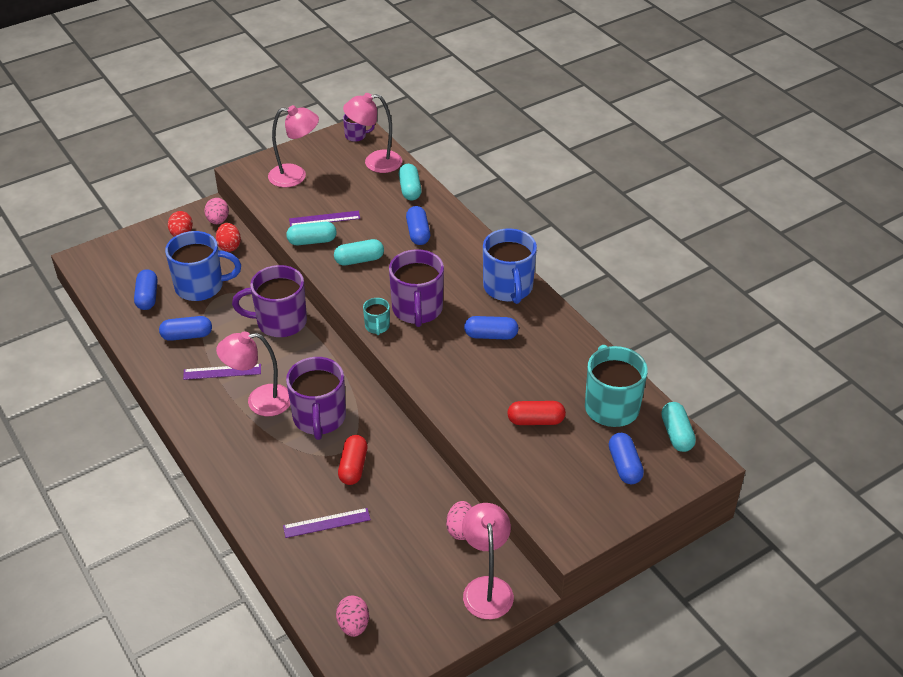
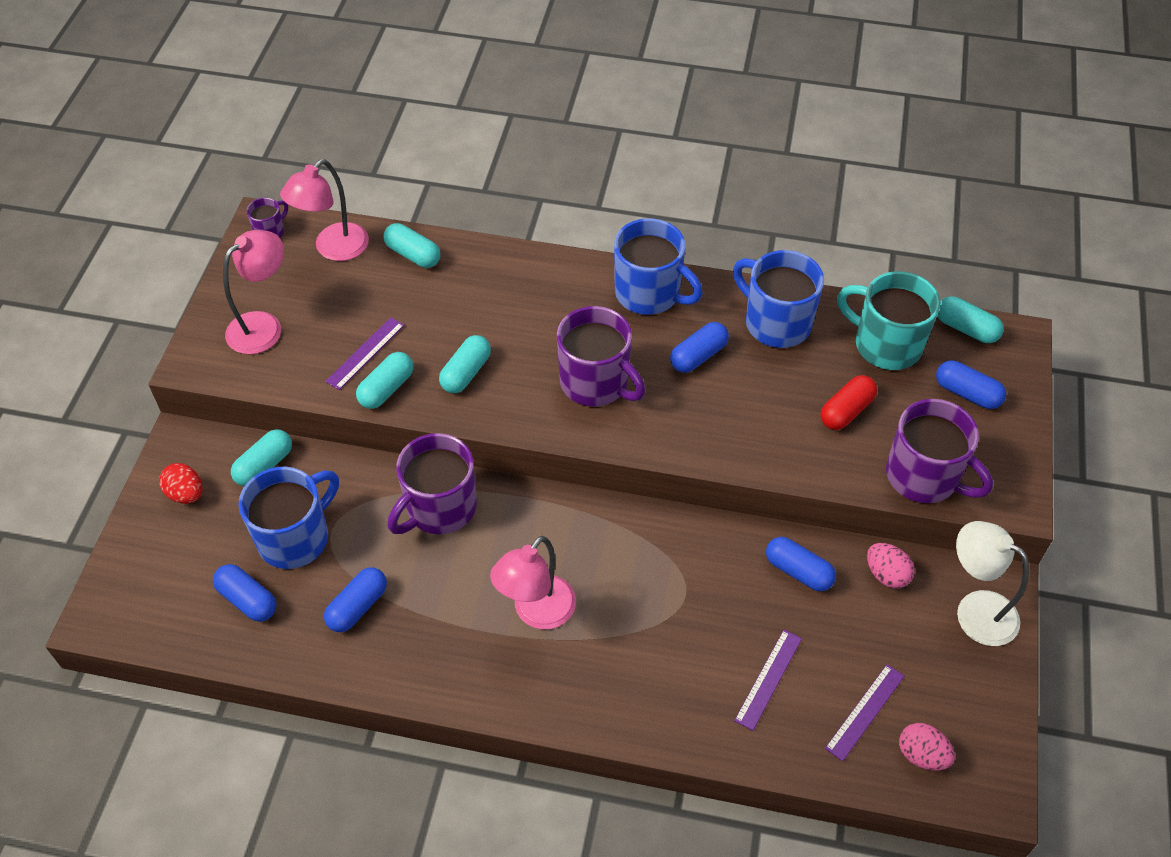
camera: 45 degrees left, 10 degrees up
purple ruler [183,364,261,380] -> purple ruler moved to [825,664,904,761]
pink egg [204,198,229,224] -> none
red egg [216,223,241,252] -> turquoise capsule [231,429,292,486]
purple mug [286,357,346,440] -> purple mug moved to [886,399,993,503]
red capsule [338,435,367,485] -> none
turquoise mug [363,298,390,335] -> none
blue capsule [406,206,430,245] -> blue capsule moved to [766,537,836,591]
pink lamp [462,503,514,619] -> white lamp [956,521,1029,646]
none -> blue mug [733,250,824,348]

